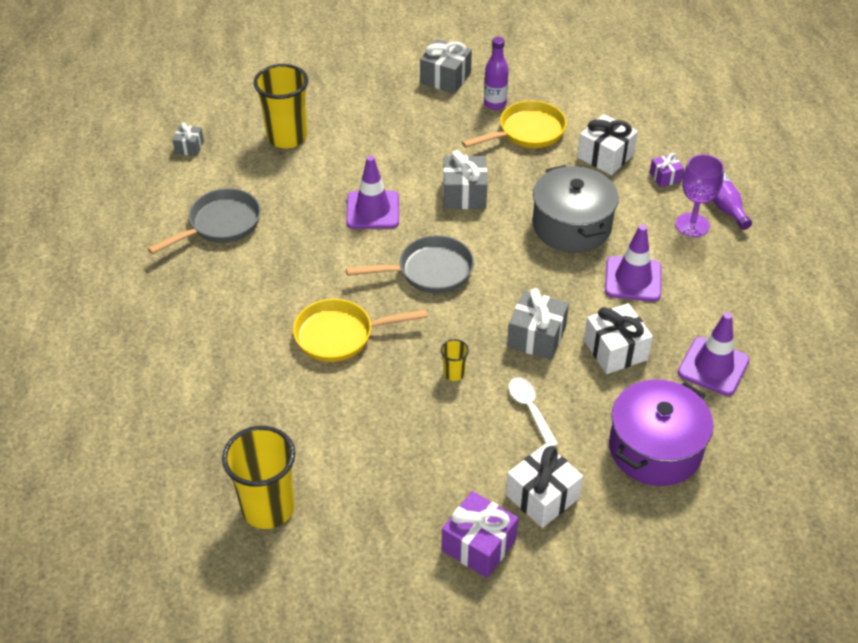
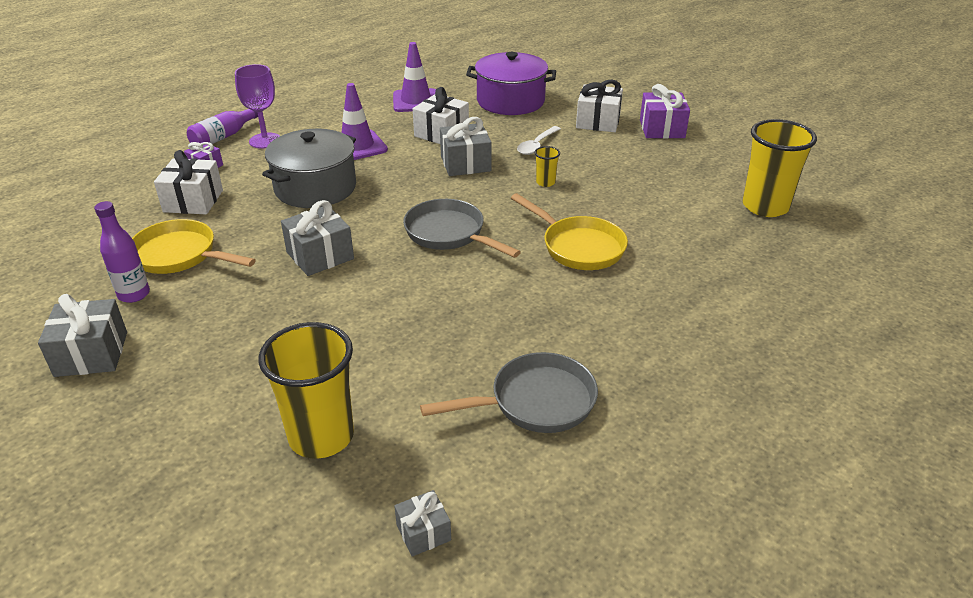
camera: 125 degrees left, 10 degrees down
grey pan [148,188,261,254] -> grey pan turned 150 degrees clockwise [420,352,598,433]
purple traffic cone [346,156,399,229] -> none

